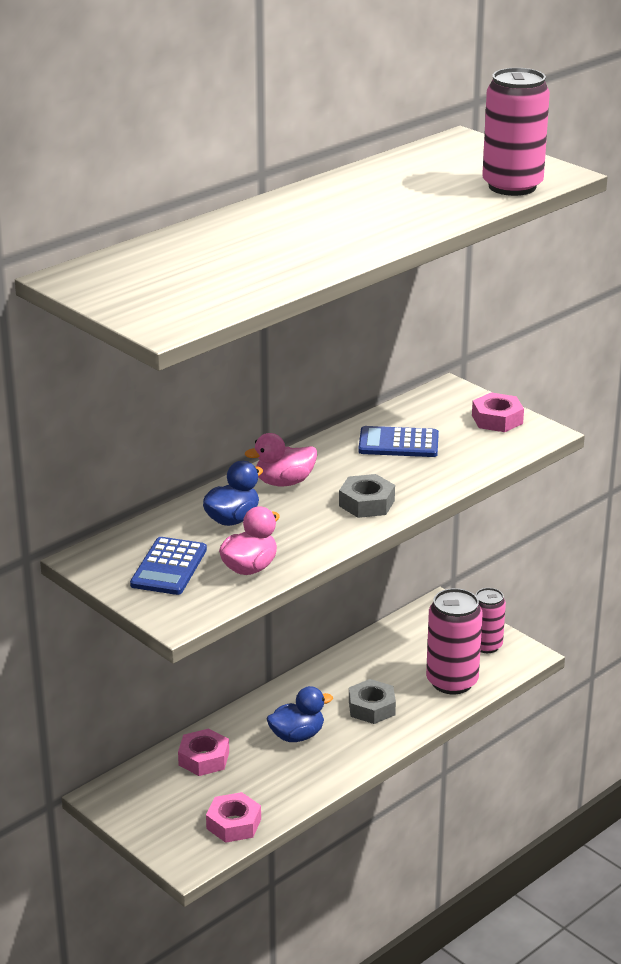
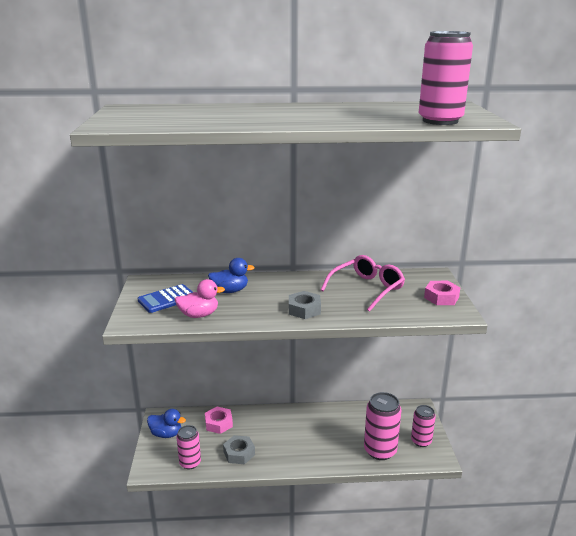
camera: 40 degrees right, 5 degrees down
pink nut [206,792,261,843] -> pink can [177,425,201,469]
pink duck [245,433,317,486] -> none
blue duck [267,686,333,742] -> blue duck moved to [147,409,186,438]
grey nut [349,679,396,724] -> grey nut moved to [223,435,255,464]
blue calculator [358,426,439,457] -> pink glasses [321,255,405,312]

